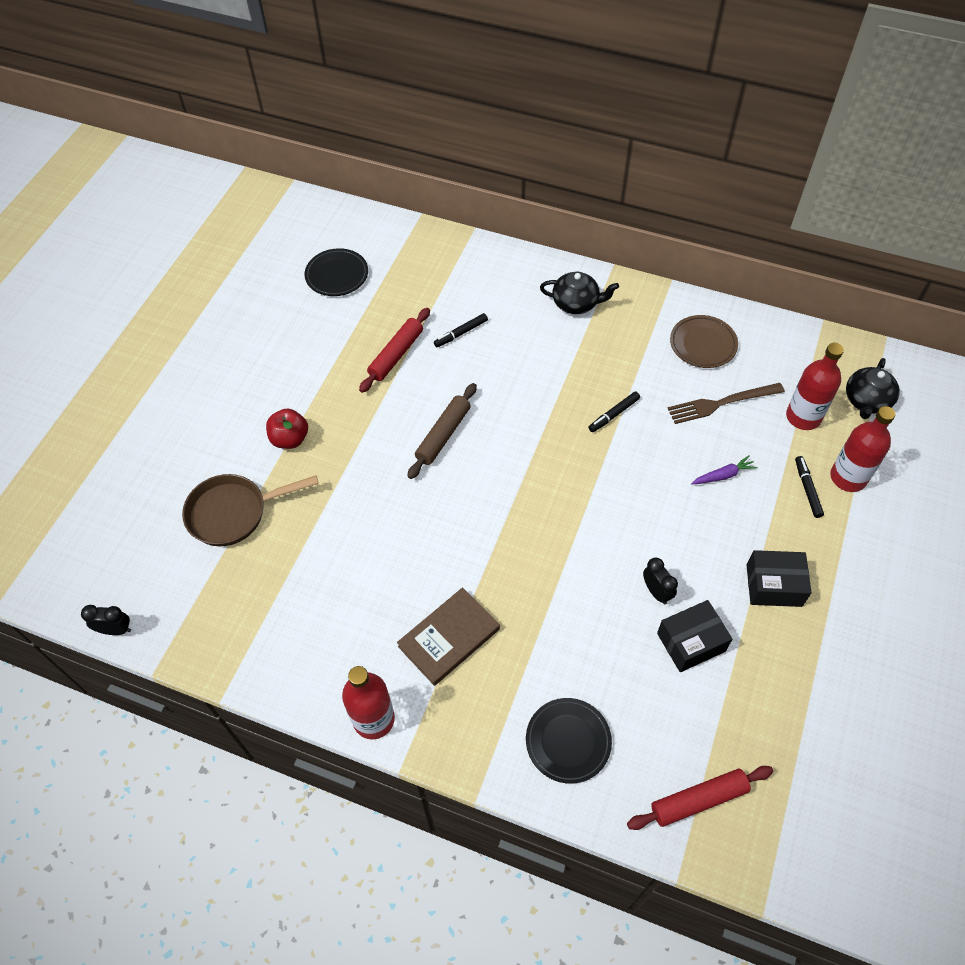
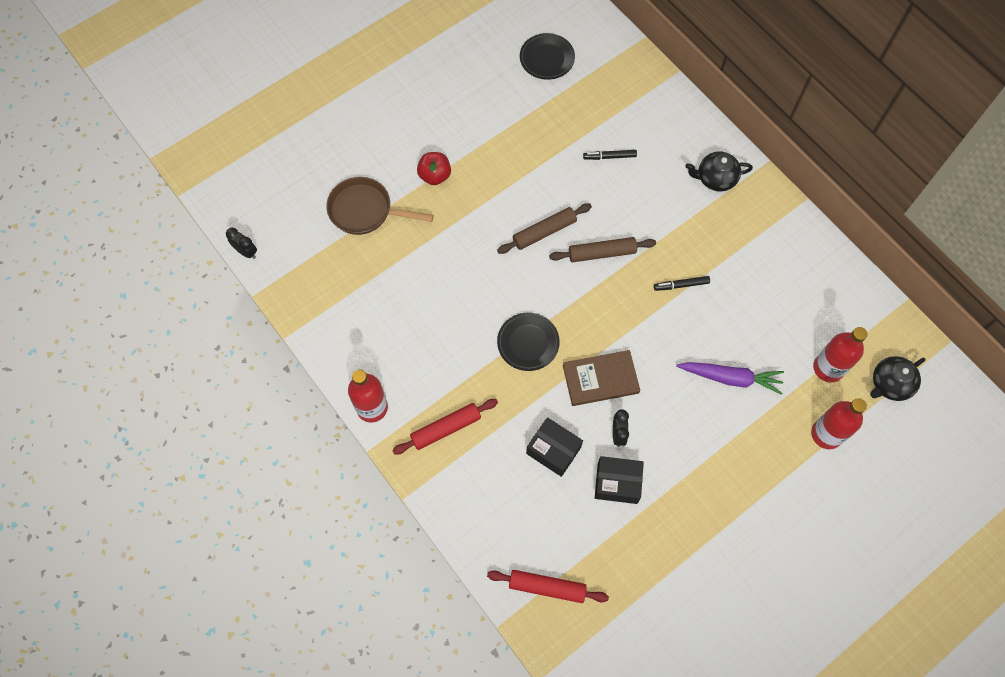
camera: 30 degrees right, 10 degrees up
red rolling pin [359,308,430,393] -> red rolling pin moved to [392,399,498,454]
brown book [397,587,500,686] -> brown book moved to [563,350,640,406]
black plate [526,698,612,784] -> black plate moved to [497,312,560,371]
black teapot [540,272,619,314] -> black teapot turned 135 degrees clockwise [685,152,753,192]
brown fork [667,383,785,424] -> none
brown plate [670,315,738,368] -> none
purple carrot [691,455,758,484] -> purple carrot [676,362,784,395], size x1.77
black box [746,550,812,607] -> black box moved to [526,417,583,477]
black marker [795,456,824,518] -> none
none -> brown rolling pin [549,237,656,262]

